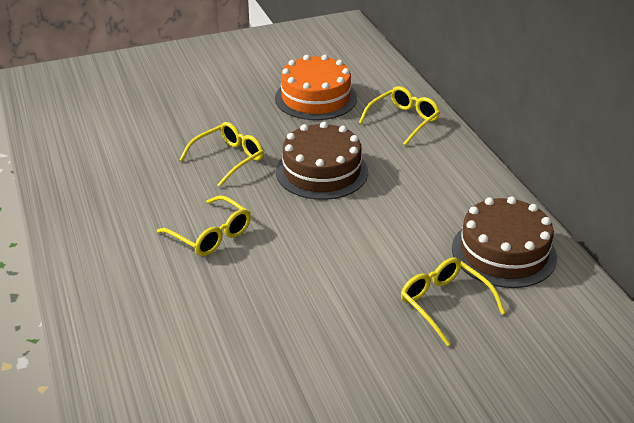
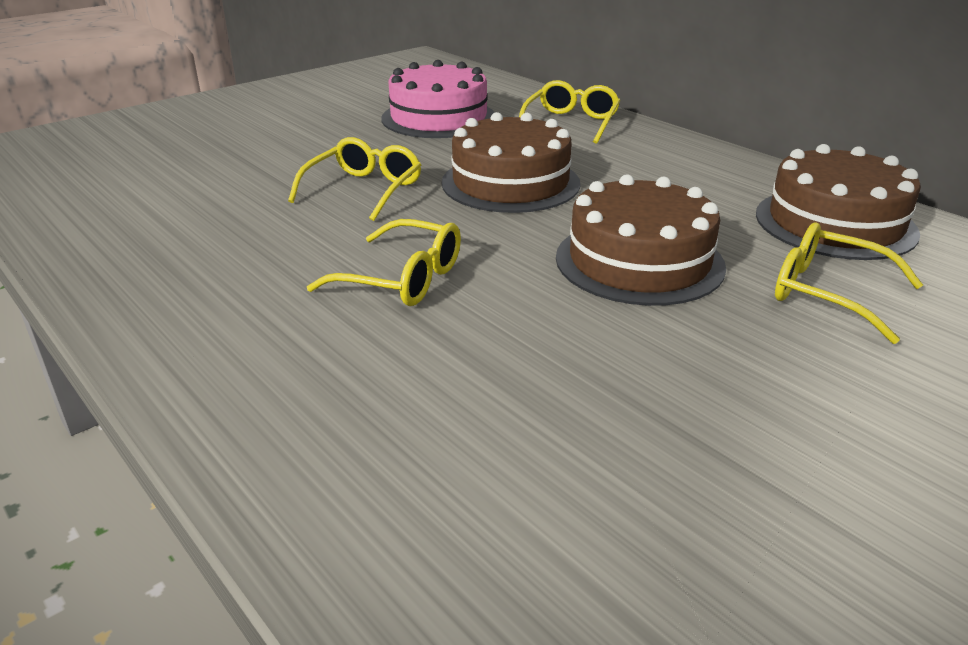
camera: 20 degrees left, 5 degrees down
orange cake [275,55,357,120] -> pink cake [381,60,495,138]
none -> brown cake [556,174,726,306]

